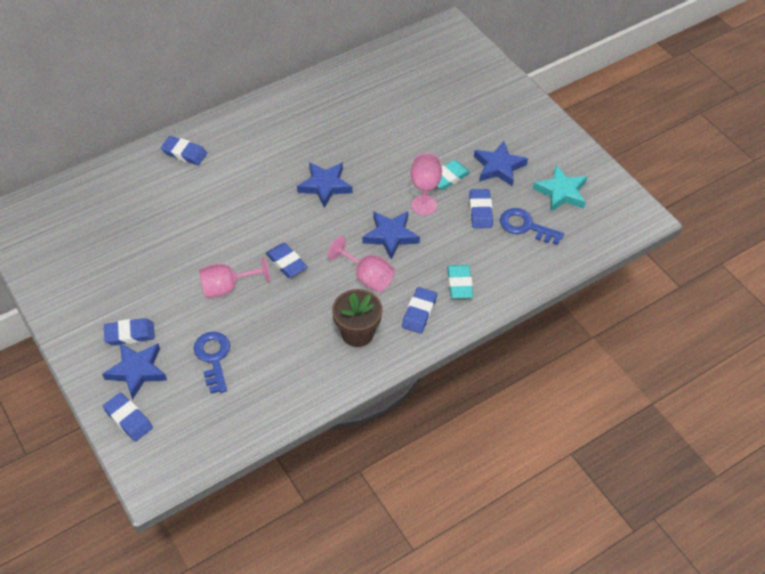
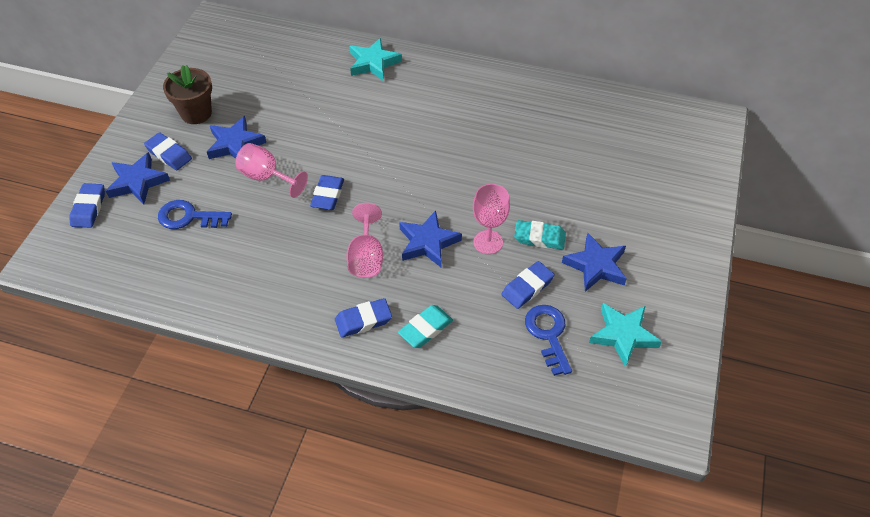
camera: 50 degrees right, 0 degrees up
blue eraser [161,136,207,165] -> turquoise star [349,38,402,81]
blue key [194,332,230,394] -> blue key turned 120 degrees counterclockwise [158,200,232,229]
blue star [297,162,353,208] -> blue star moved to [207,116,266,159]
brown flower pot [332,289,383,347] -> brown flower pot moved to [163,65,212,124]

